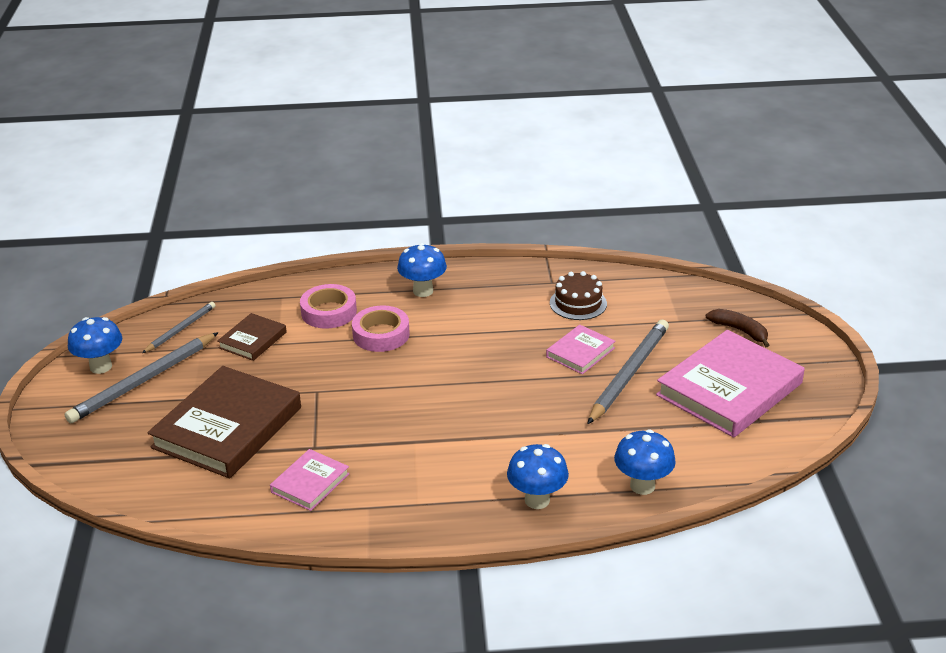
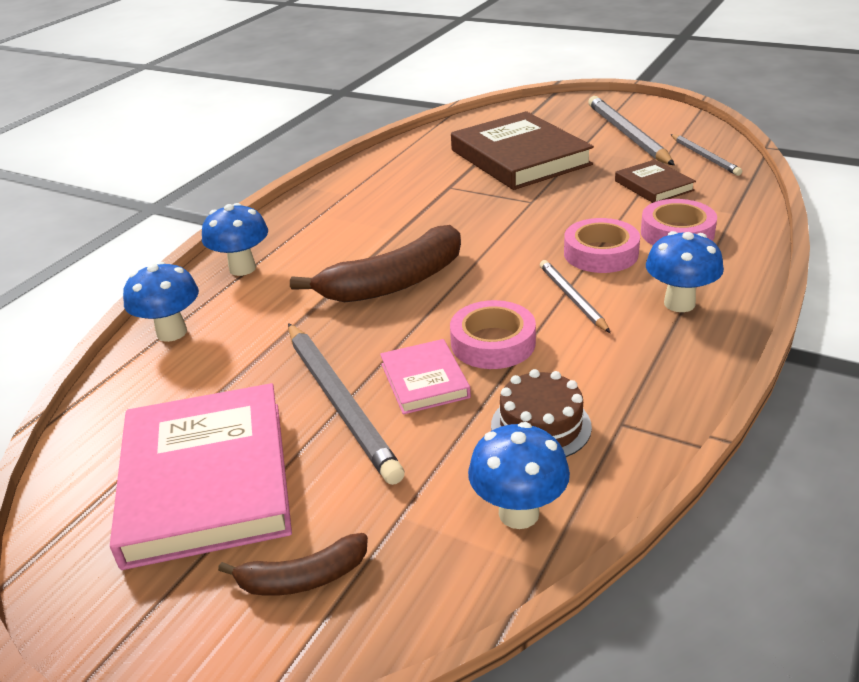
camera: 125 degrees right, 0 degrees up
blue mushroom [68,317,122,374] -> blue mushroom moved to [468,422,570,529]
pink book [270,449,350,511] -> none
none -> brown banana [290,225,461,302]
none -> pink tape [450,300,536,369]
none -> grey pencil [540,260,610,333]

